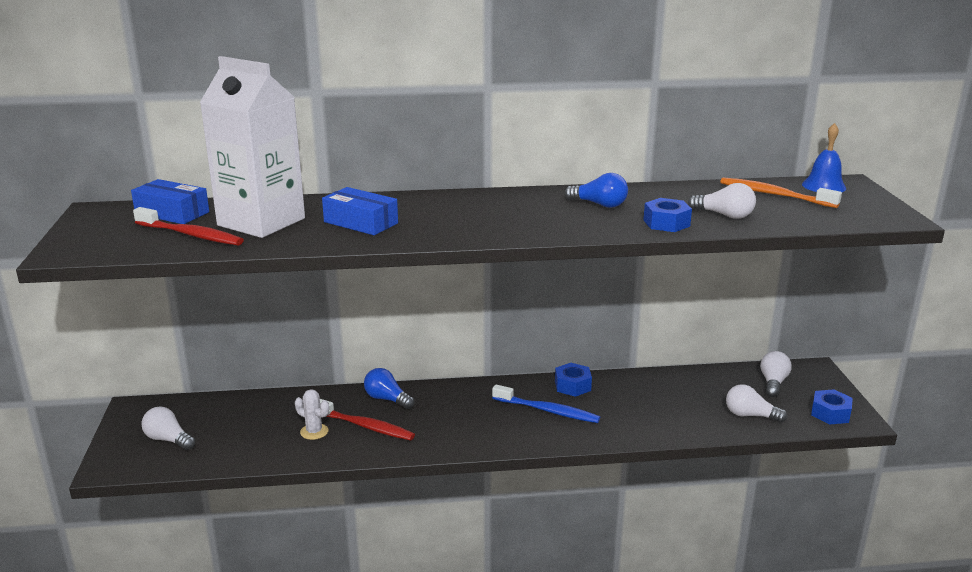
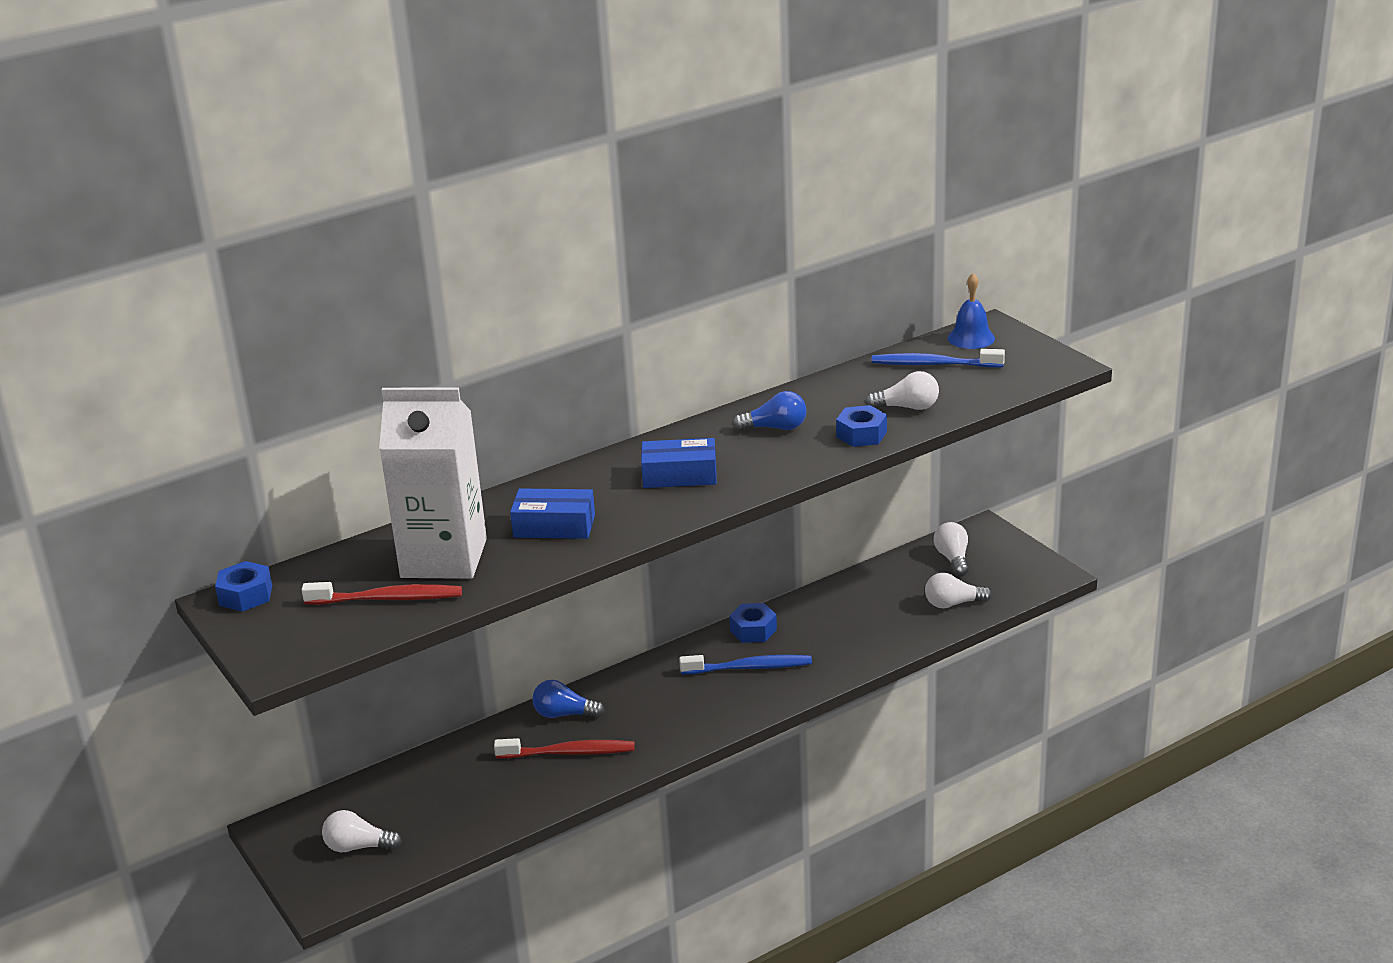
camera: 25 degrees left, 5 degrees up
blue box [131,179,209,224] -> blue box moved to [641,438,717,488]
white cactus [295,389,329,440] -> none
orange toothbrush [720,177,842,208] -> blue toothbrush [872,349,1005,368]
blue nut [811,389,853,425] -> blue nut moved to [215,561,272,612]

